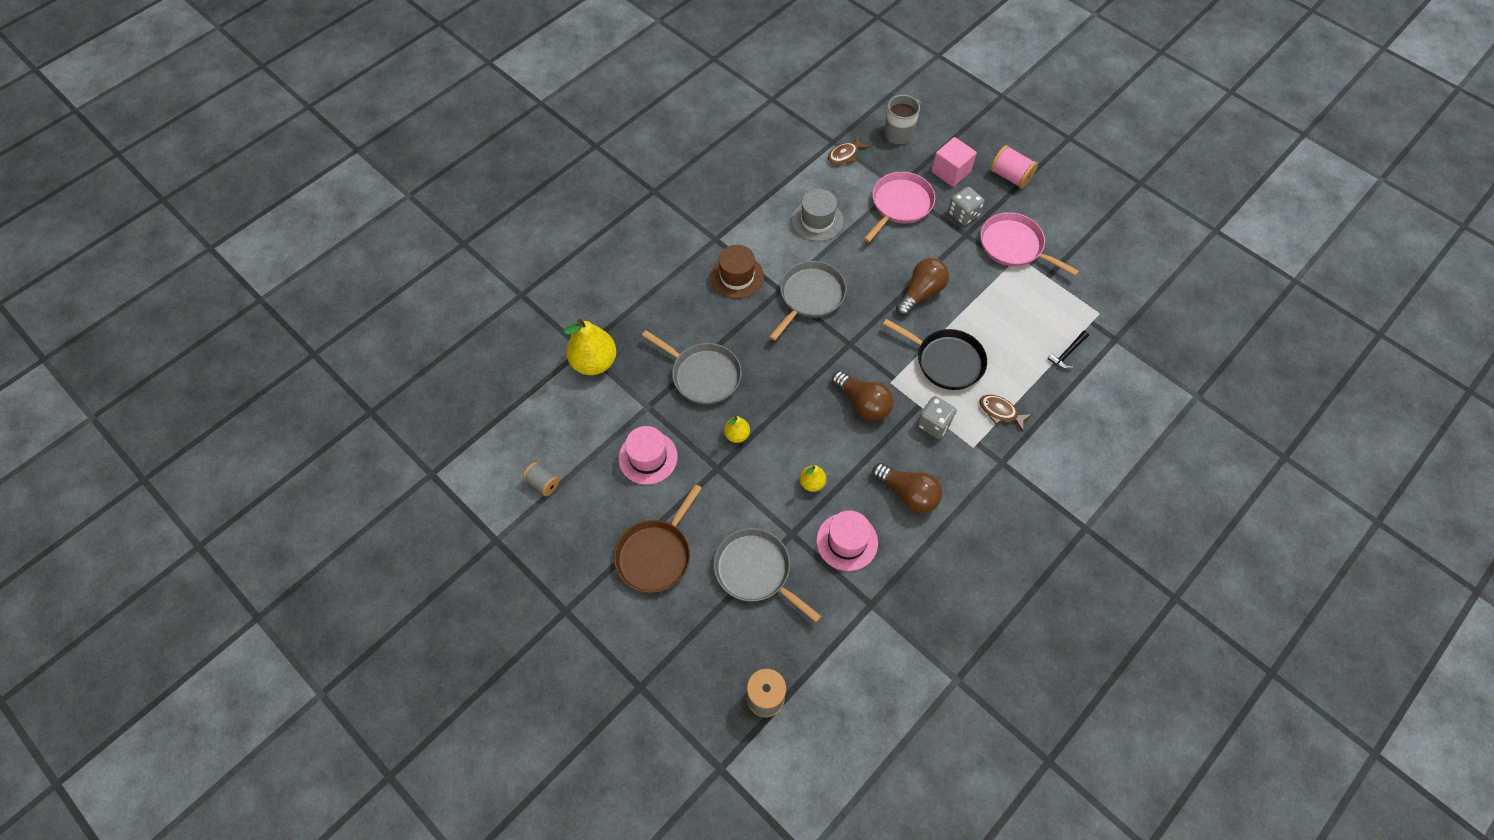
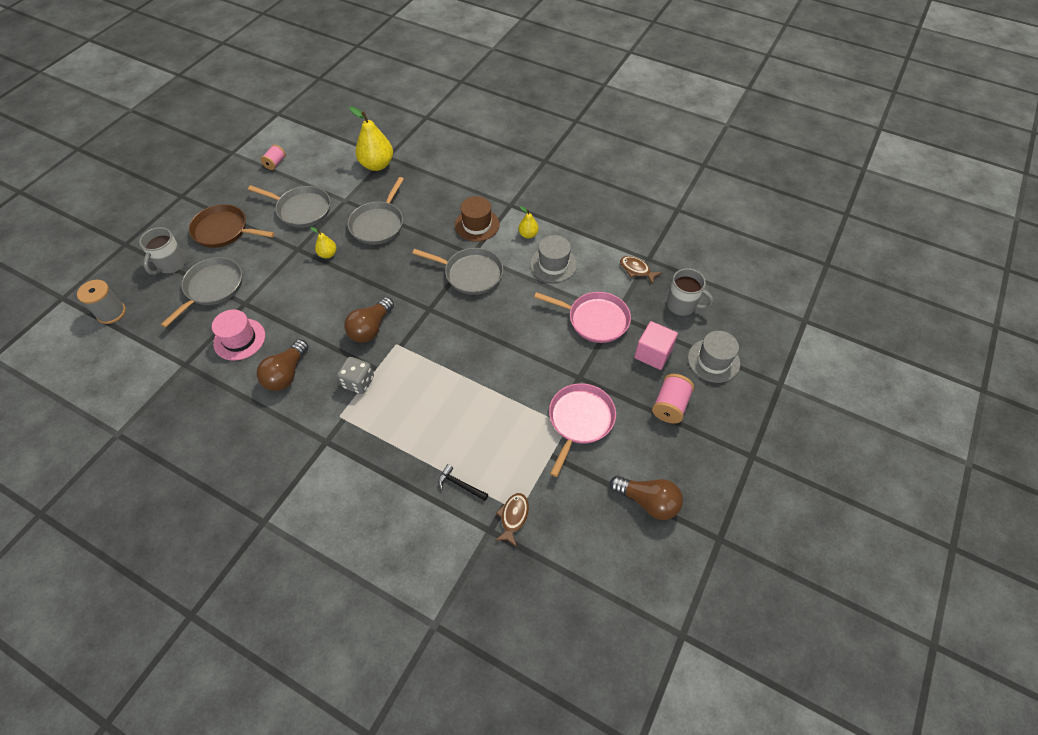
camera: 75 degrees right, 5 degrees down
grey spool [523,462,559,496] -> pink spool [260,145,286,170]
pink hat [618,426,678,485] -> grey pan [248,185,331,228]
yellow pear [799,465,826,492] -> yellow pear moved to [518,206,539,238]
black pan [883,319,987,390] -> none
brown light bulb [896,258,949,316] -> brown light bulb moved to [610,476,683,520]
grey dice [948,187,984,225] -> none
brown fish [979,395,1032,432] -> brown fish moved to [495,493,529,547]
none -> grey mug [139,227,186,275]
none -> grey hat [688,331,740,383]

